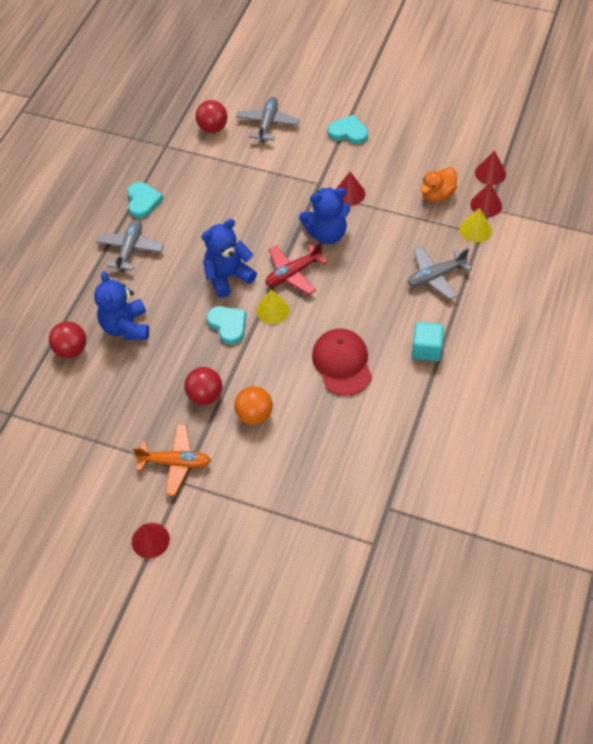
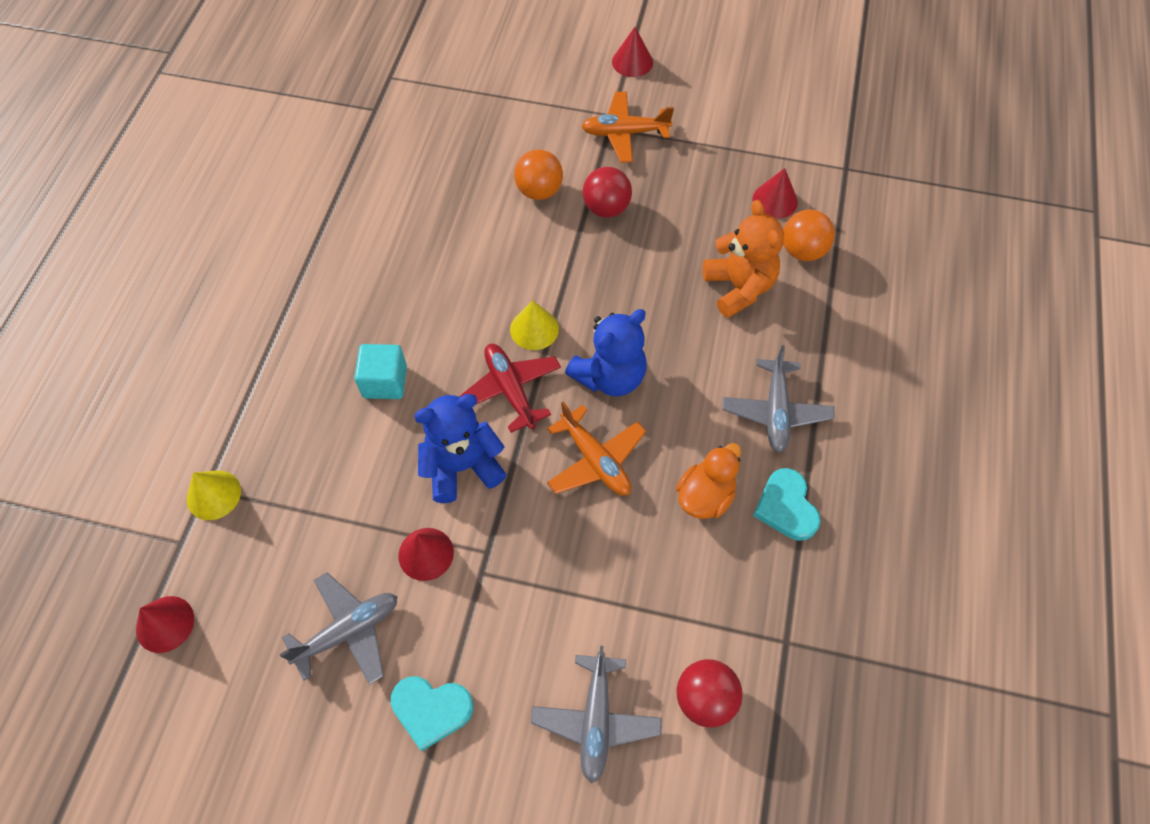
camera: 170 degrees right, 5 degrees up
red ball [49,321,86,358] -> orange ball [783,209,835,261]
blue teddy bear [94,271,149,340] -> orange teddy bear [703,200,784,318]
turquoise heart [207,306,246,344] -> none
red plane [265,242,327,295] -> red plane turned 75 degrees counterclockwise [459,344,561,433]
red cap [312,329,372,396] -> none
grey plane [407,246,472,300] -> grey plane moved to [280,572,397,685]
turquoise cube [412,322,444,361] -> turquoise cube moved to [354,344,407,399]
orange duck [420,167,457,202] -> orange duck moved to [676,443,741,519]
red cone [470,183,502,217] -> red cone moved to [753,168,798,219]
none -> orange plane [547,402,646,496]

